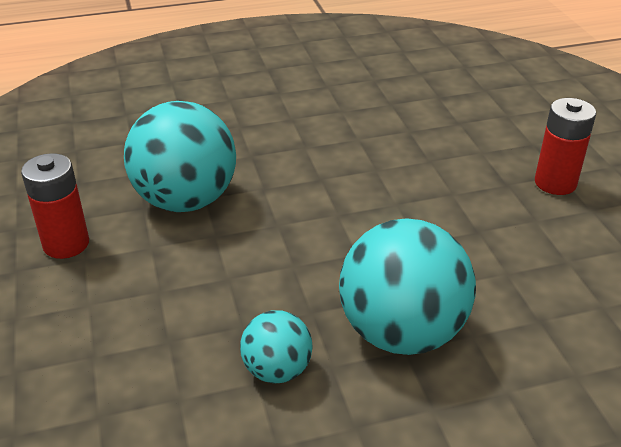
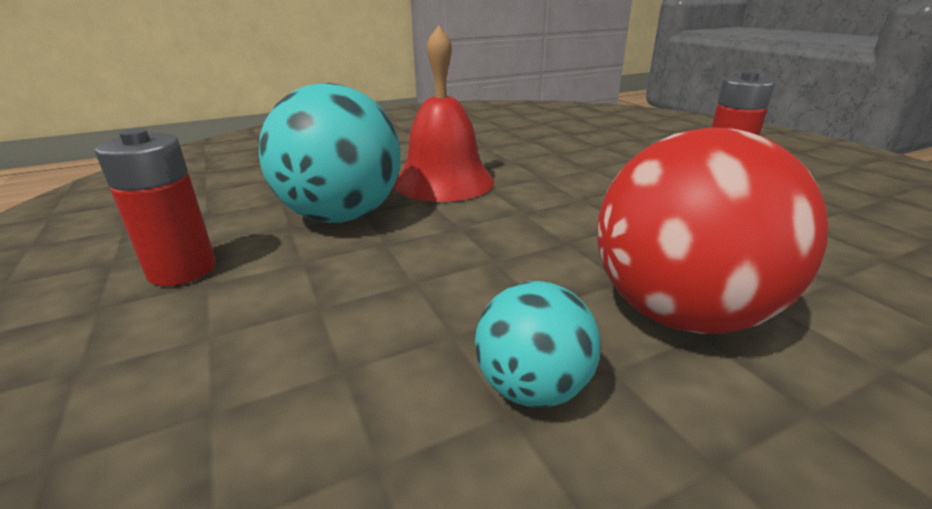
camera: 10 degrees left, 10 degrees down
turquoise ball [339,218,476,355] -> red ball [597,127,828,334]
none -> red bell [394,25,494,202]

